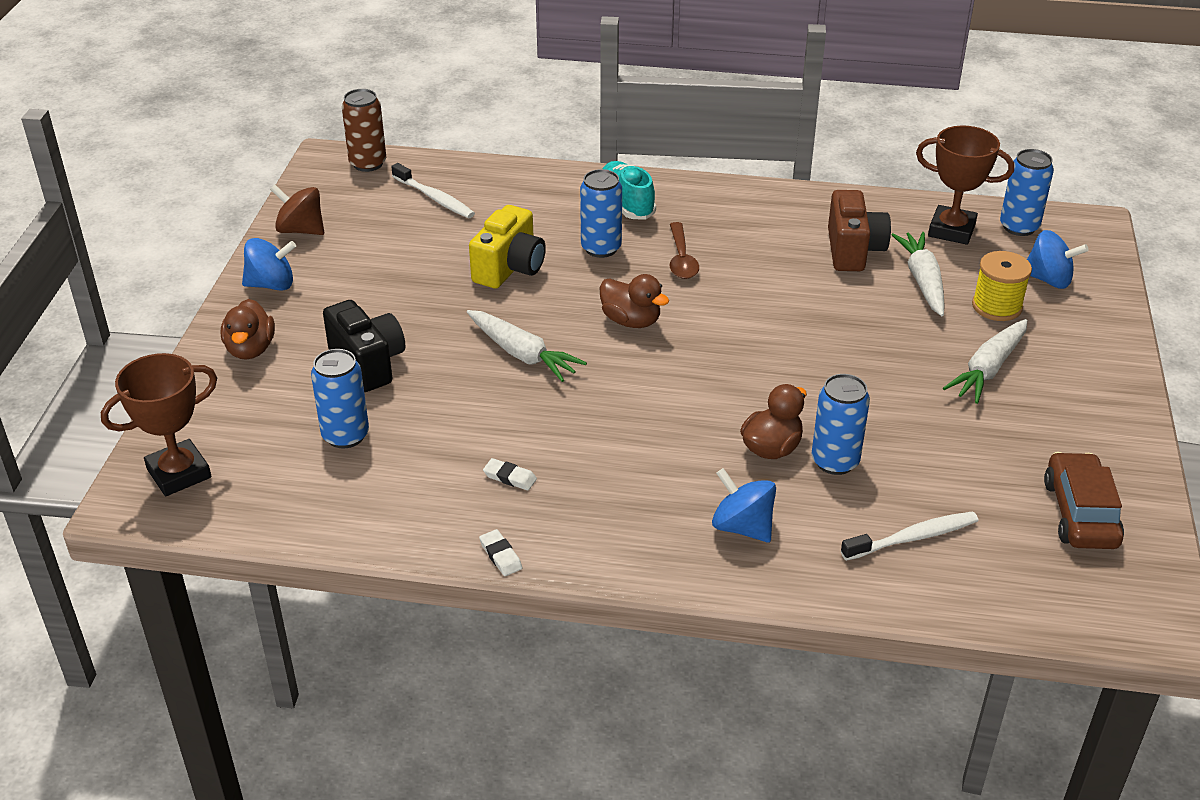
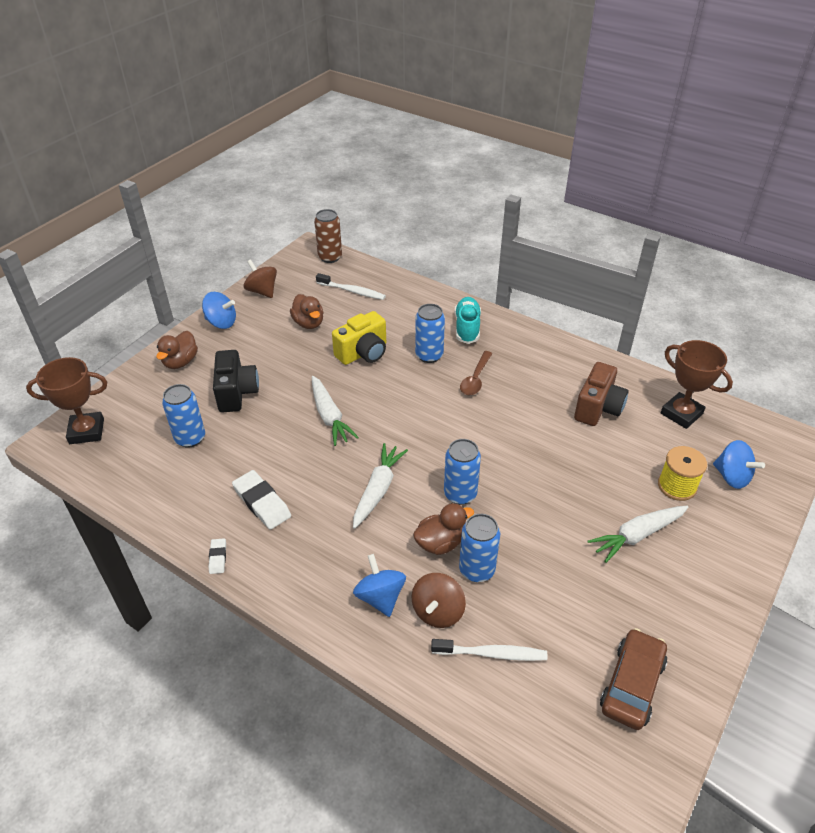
camera: 25 degrees right, 5 degrees up
white toothbrush [391,163,475,218] -> white toothbrush turned 45 degrees counterclockwise [316,273,386,300]
white eraser [483,458,537,490] -> white eraser [232,470,291,530], size x1.93
brown duck [600,274,669,328] -> brown duck moved to [290,294,324,329]
white carrot [892,232,945,316] -> white carrot moved to [353,443,408,529]
blue can [1000,149,1054,236] -> blue can moved to [444,439,481,505]
none -> brown spinning top [411,573,466,628]

